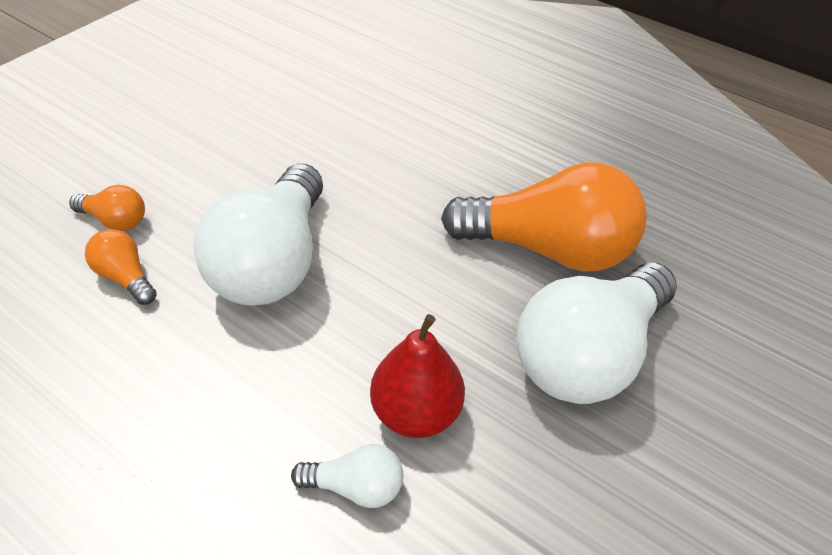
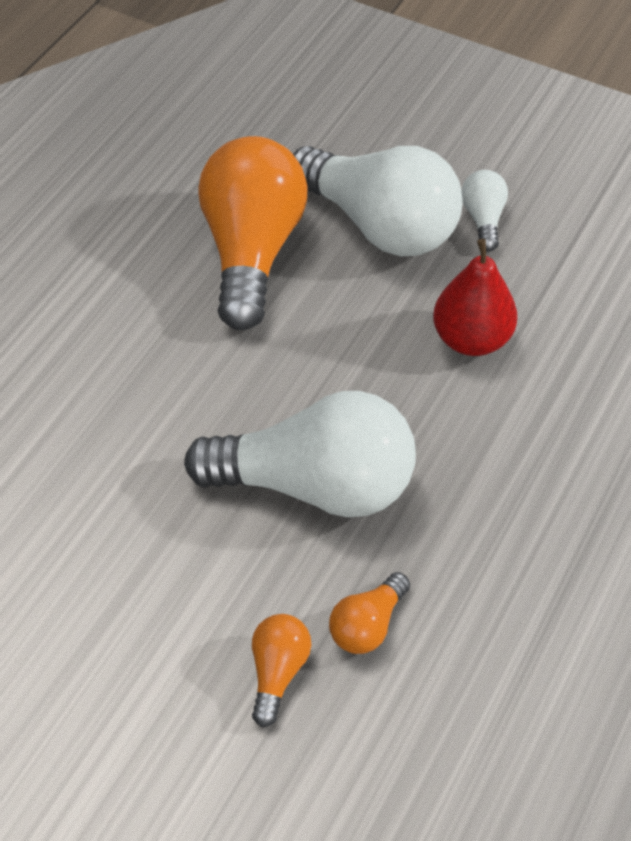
camera: 95 degrees left, 5 degrees up
white light bulb [291,444,403,508] -> white light bulb moved to [461,170,508,252]

